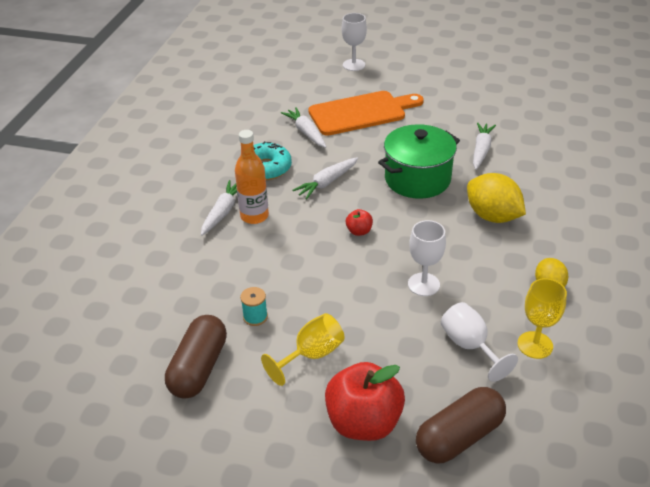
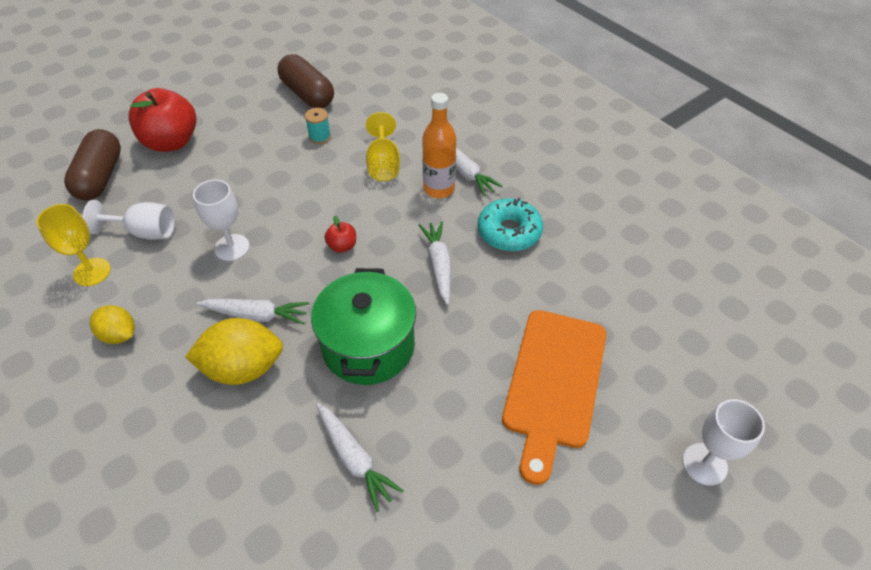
camera: 125 degrees right, 10 degrees up
yellow goblet [261,313,345,386] -> yellow goblet moved to [366,112,400,181]
white carrot [281,107,326,148] -> white carrot moved to [196,299,310,325]

